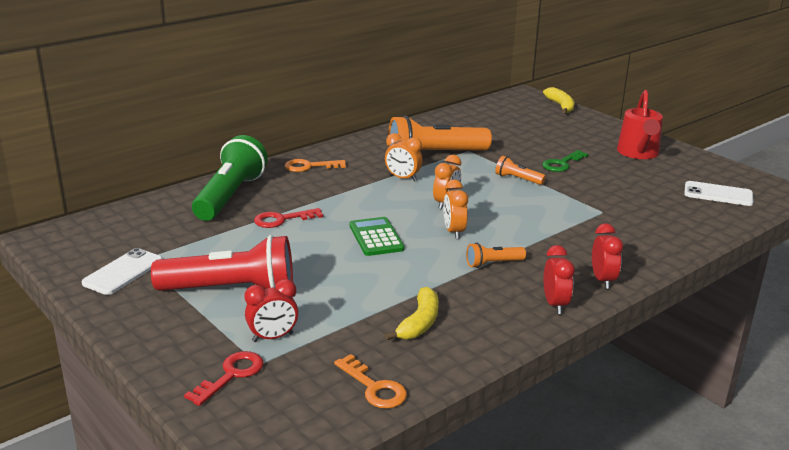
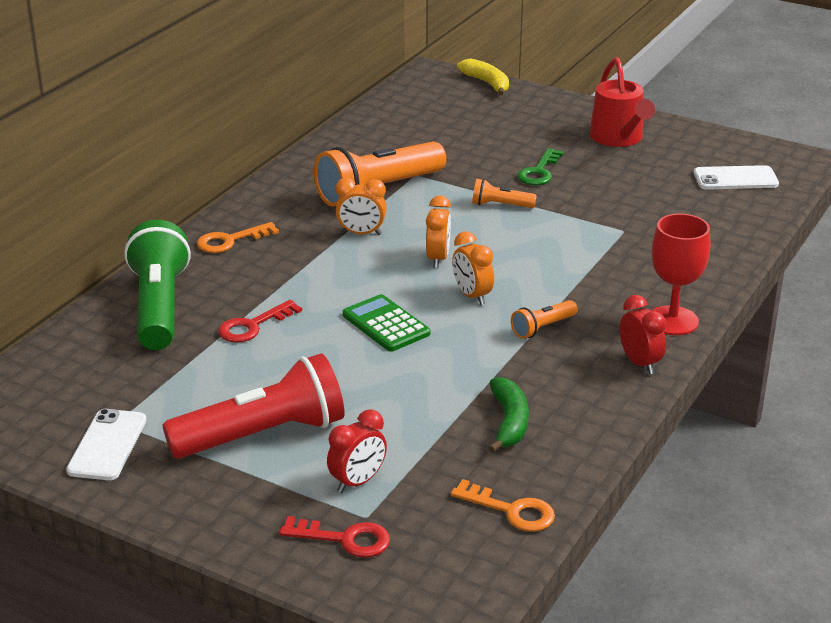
camera: 20 degrees left, 5 degrees up
red key [184,351,264,406] -> red key turned 90 degrees clockwise [279,516,390,558]
yellow banana [385,287,439,340] -> green banana [488,377,529,453]
red clock [592,223,623,289] -> red goblet [651,214,710,335]

